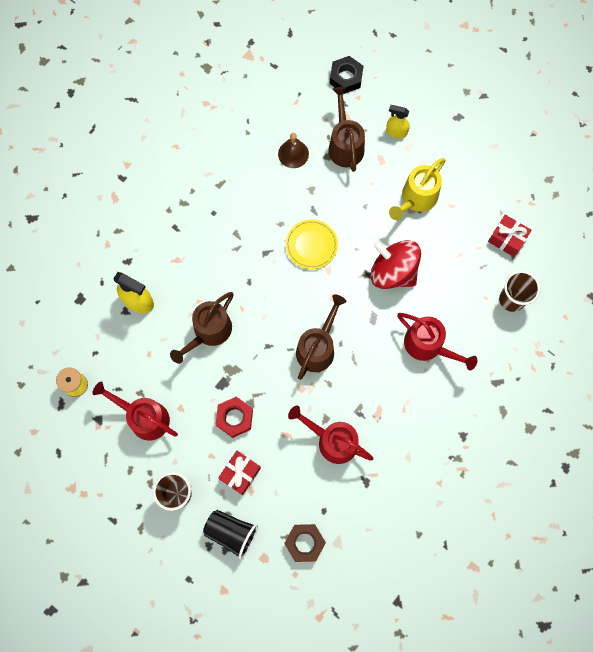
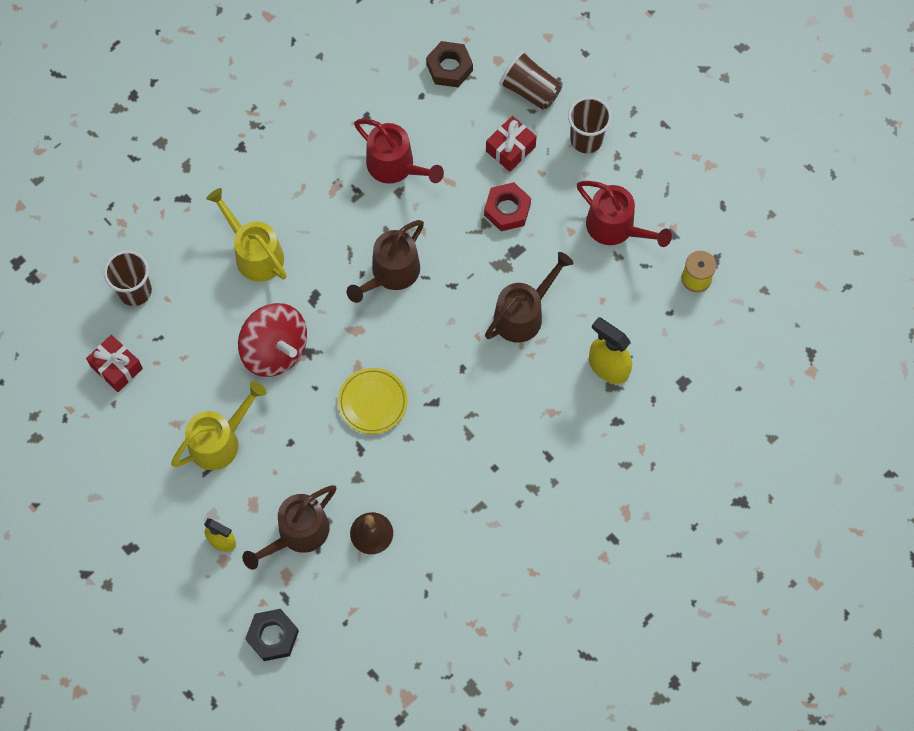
camera: 170 degrees left, 5 degrees down
black cup [203,510,258,559] -> brown cup [499,51,562,110]
brown watering can [328,87,365,172] -> brown watering can turned 45 degrees clockwise [242,485,336,570]
red watering can [397,313,477,370] -> yellow watering can [206,188,287,282]

